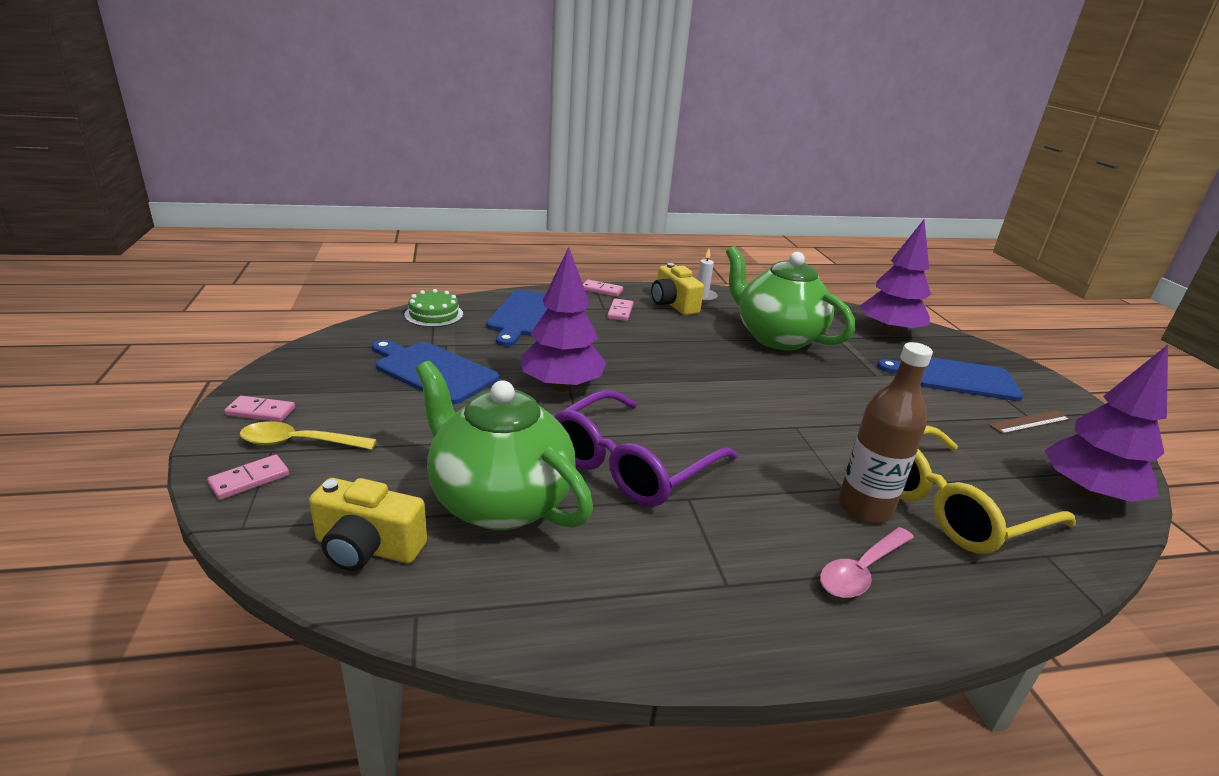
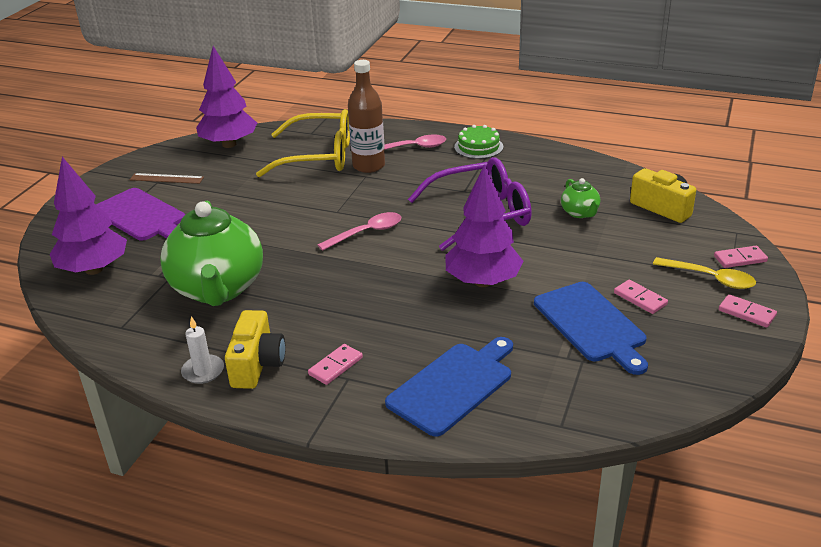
camera: 145 degrees left, 5 degrees up
green cake [404,289,463,327] -> green cake moved to [454,125,503,159]
green teapot [416,361,593,530] -> green teapot [561,178,600,218], size x0.43
pink domino [583,280,623,297] -> pink domino moved to [614,280,668,314]
blue cutting board [878,357,1023,401] -> purple cutting board [96,188,185,241]
none -> pink spoon [318,212,401,251]

